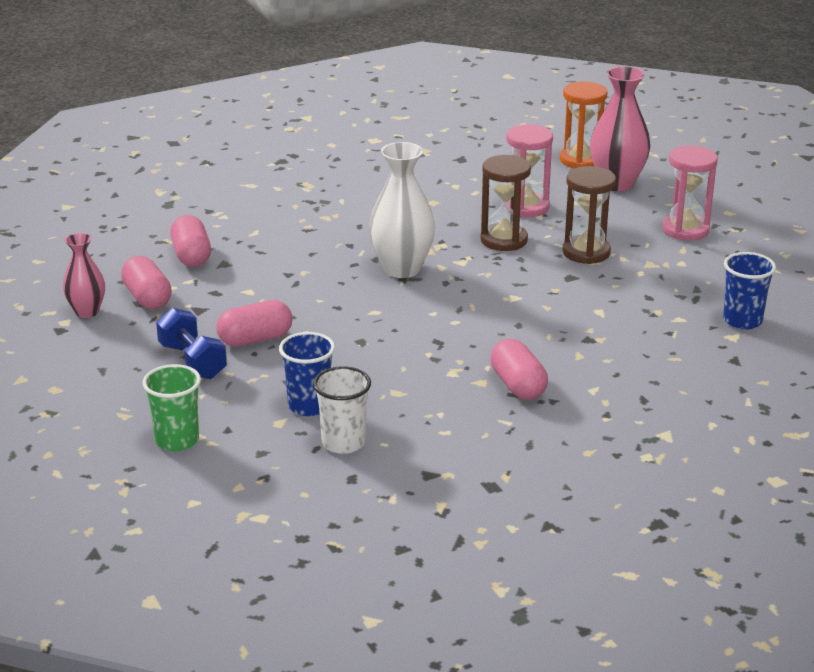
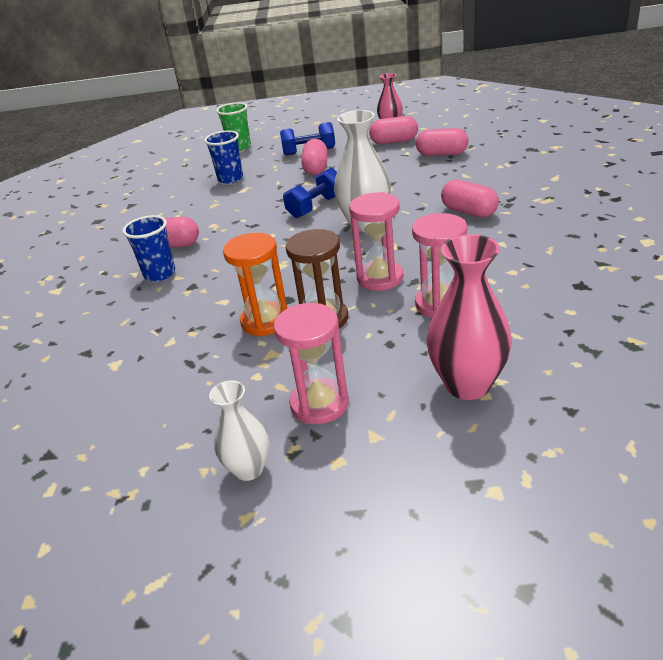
camera: 120 degrees right, 5 degrees up
white cup [313,366,371,454] -> none
brown hourglass [480,155,531,251] -> pink hourglass [349,192,404,291]
orange hourglass [560,81,607,168] -> orange hourglass moved to [223,233,288,336]
blue cup [723,252,776,330] -> blue cup moved to [122,215,175,281]
none -> white vase [209,380,269,481]
none -> blue dumbbell [283,168,337,218]
none -> pink capsule [441,180,499,218]

